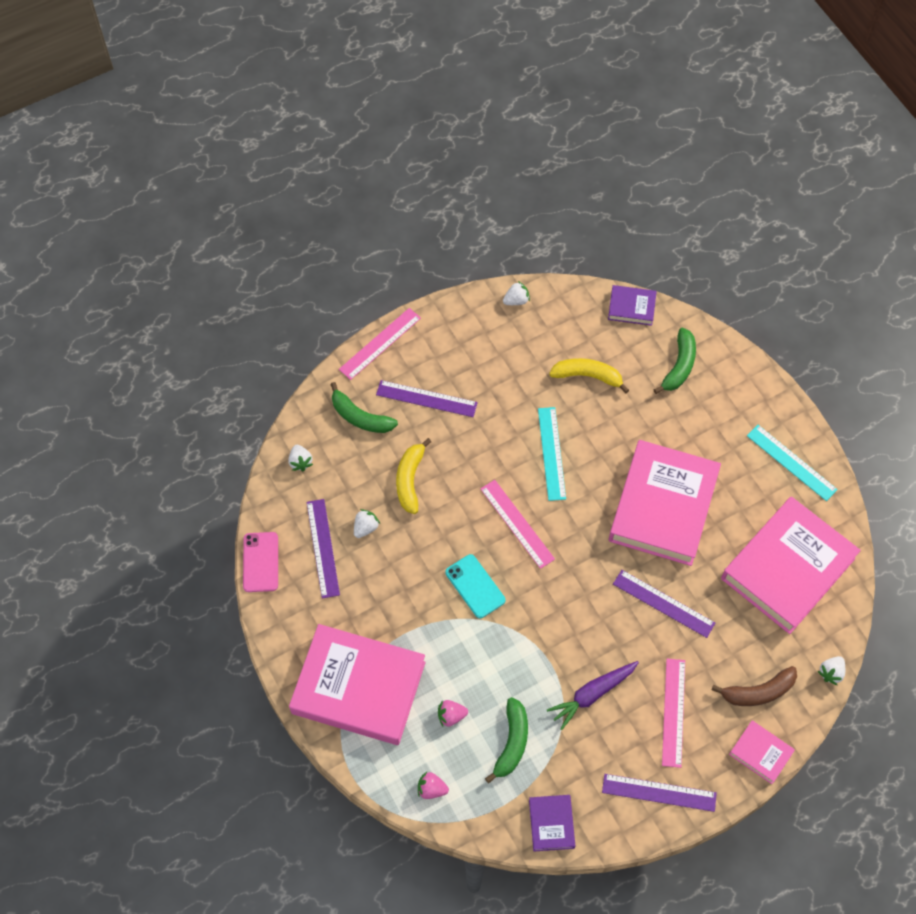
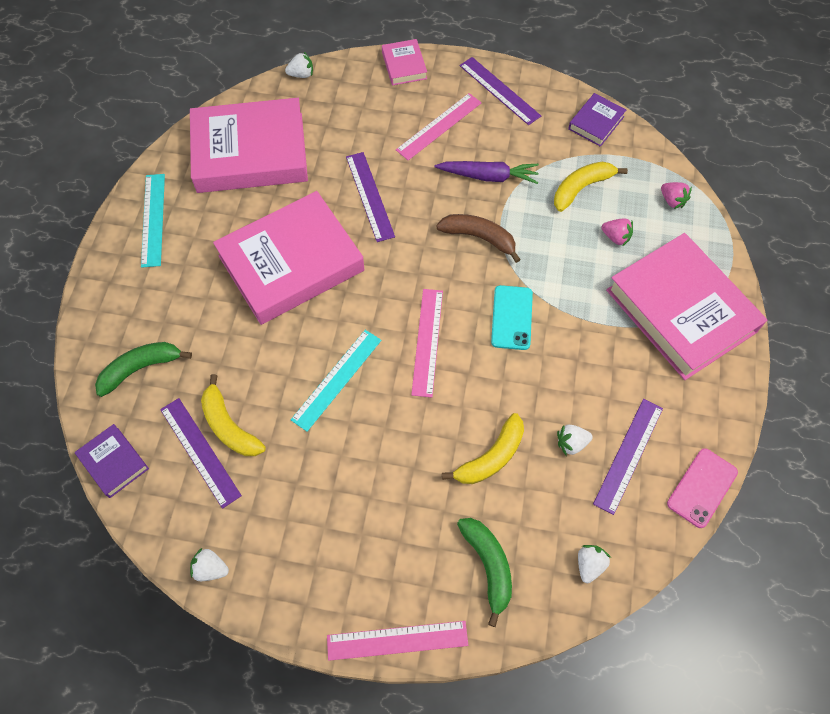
camera: 140 degrees left, 0 degrees up
purple ruler [376,380,478,417] -> purple ruler moved to [160,398,242,509]
green banana [485,697,528,783] -> yellow banana [554,162,628,212]
brown banana [711,666,797,706] -> brown banana moved to [436,214,521,263]

